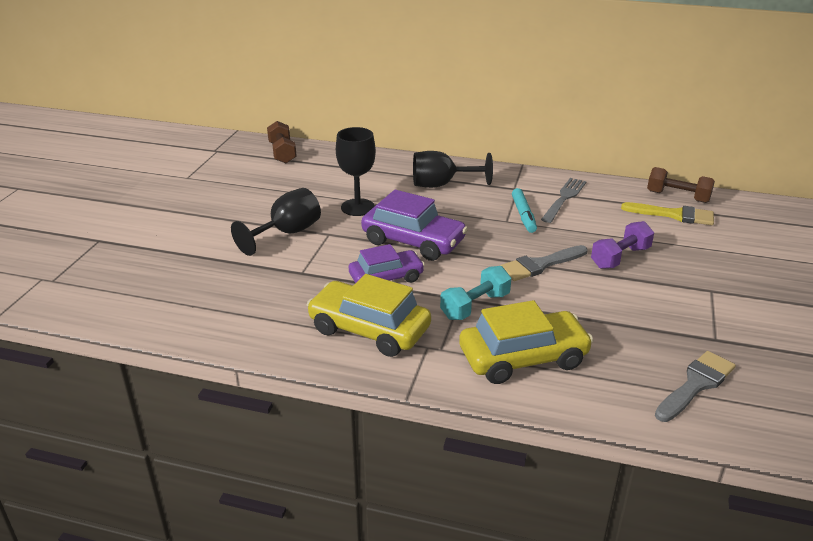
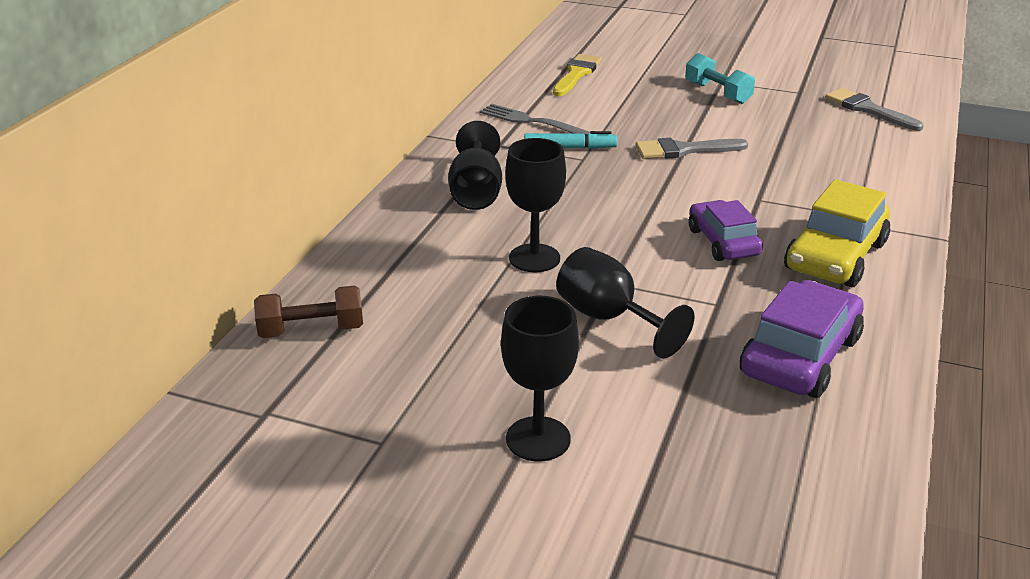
camera: 85 degrees left, 0 degrees up
purple car [361,190,468,261] -> purple car moved to [740,280,864,398]
turquoise dumbbell [440,266,511,320] -> turquoise dumbbell moved to [685,53,755,104]
yellow car [459,300,593,384] -> none
grey brush [500,245,588,281] -> grey brush turned 105 degrees clockwise [635,138,748,159]
purple dumbbell [591,221,654,269] -> none
brown dumbbell [647,167,715,203] -> none
none -> black goblet [501,296,579,462]

